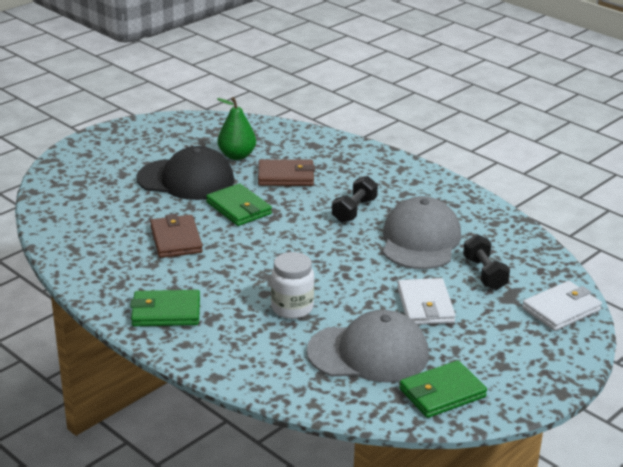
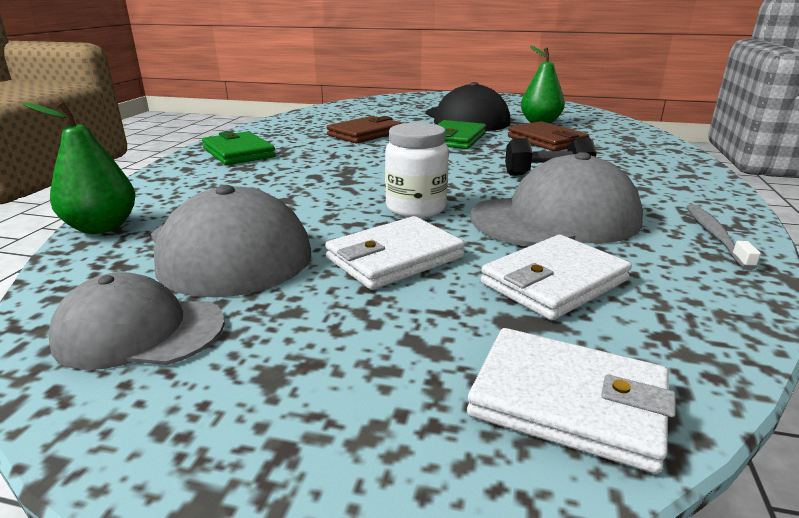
camera: 60 degrees right, 5 degrees down
white jar [271,252,314,319] -> white jar moved to [385,123,449,218]
green wallet [399,361,487,418] -> grey cap [48,272,225,370]
black dumbbell [463,234,510,290] -> white wallet [481,235,632,320]
none -> green pear [22,102,136,234]
none -> grey toothbrush [687,204,761,270]

